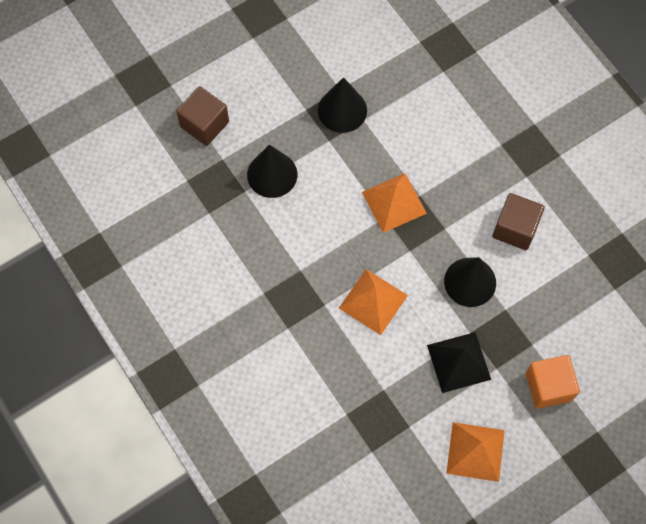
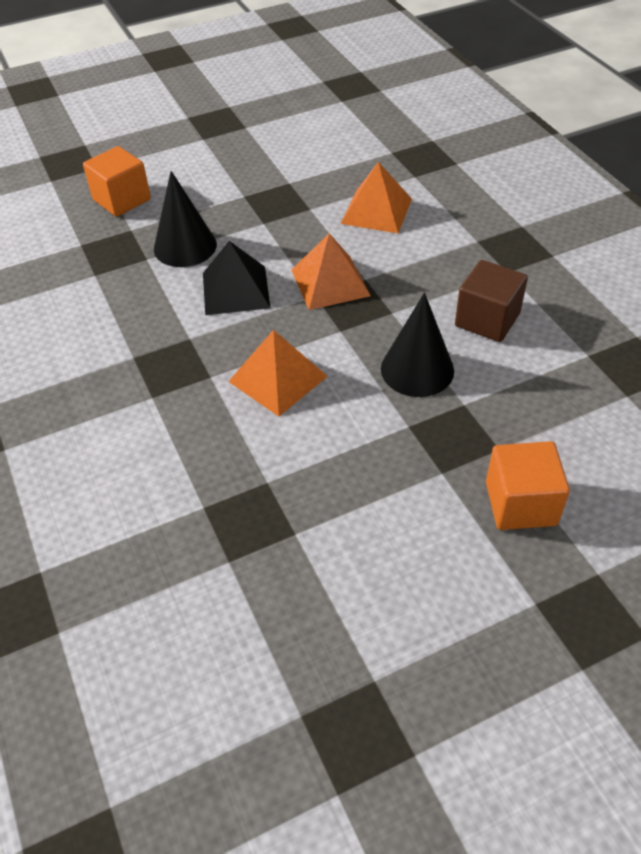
camera: 10 degrees right, 20 degrees down
brown cube [176,86,229,146] -> orange cube [83,146,151,217]
black cone [318,77,367,133] -> none
black pyramid [427,332,491,393] -> black pyramid moved to [203,241,270,315]
orange pyramid [446,422,505,482] -> orange pyramid moved to [341,162,412,233]

